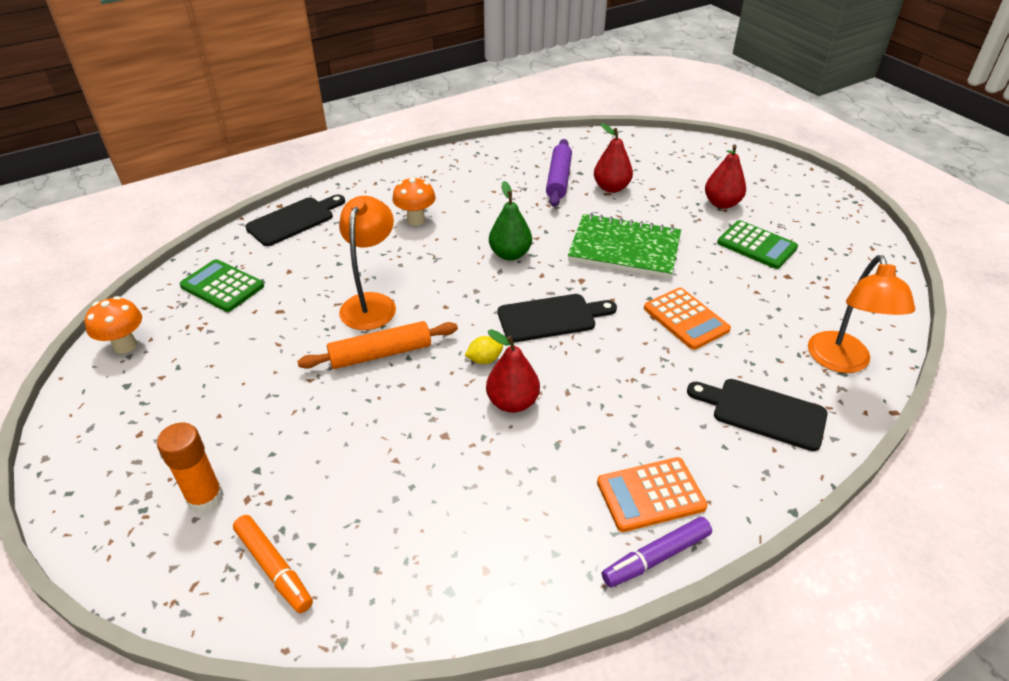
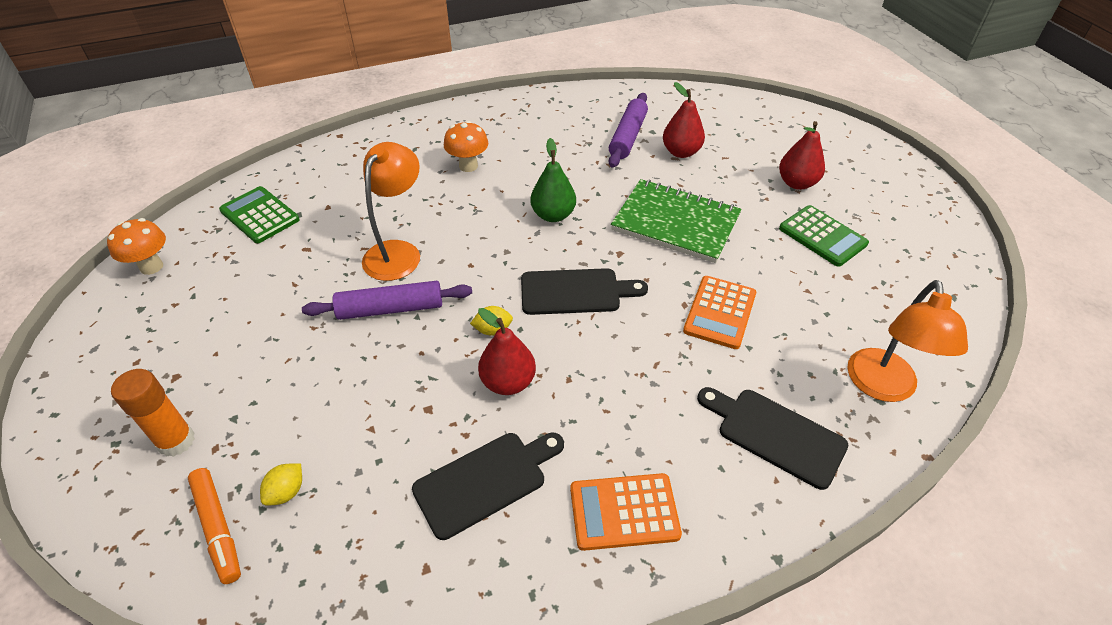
camera: 10 degrees right, 5 degrees up
black cutting board [245,195,345,246] -> black cutting board moved to [412,433,564,540]
orange rolling pin [297,321,458,369] -> purple rolling pin [302,281,472,320]
purple marker [602,517,712,587] -> none
orange calculator [644,288,731,350] -> orange calculator turned 45 degrees clockwise [683,276,756,349]
none -> yellow lemon [260,463,302,506]

